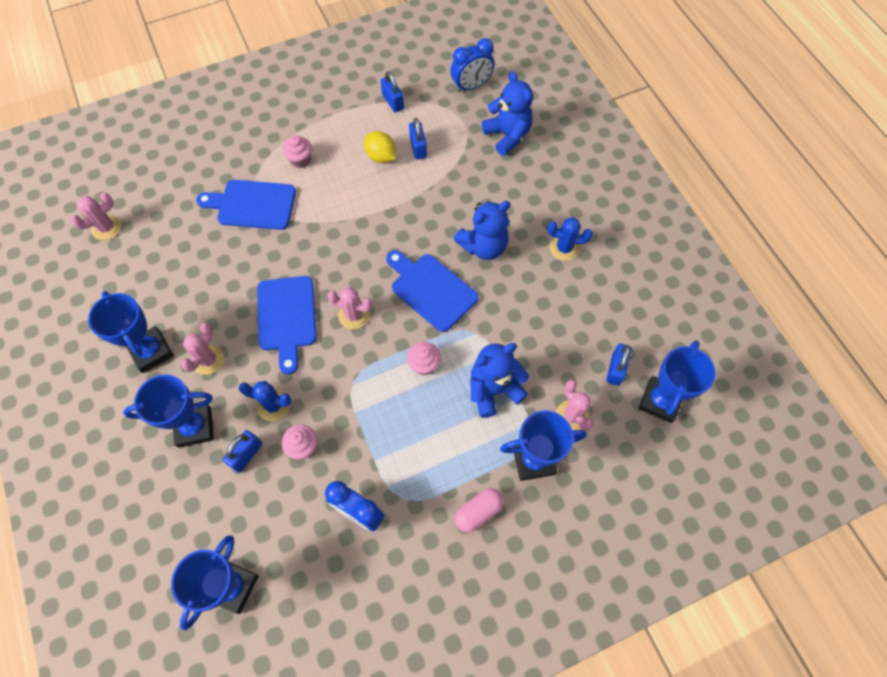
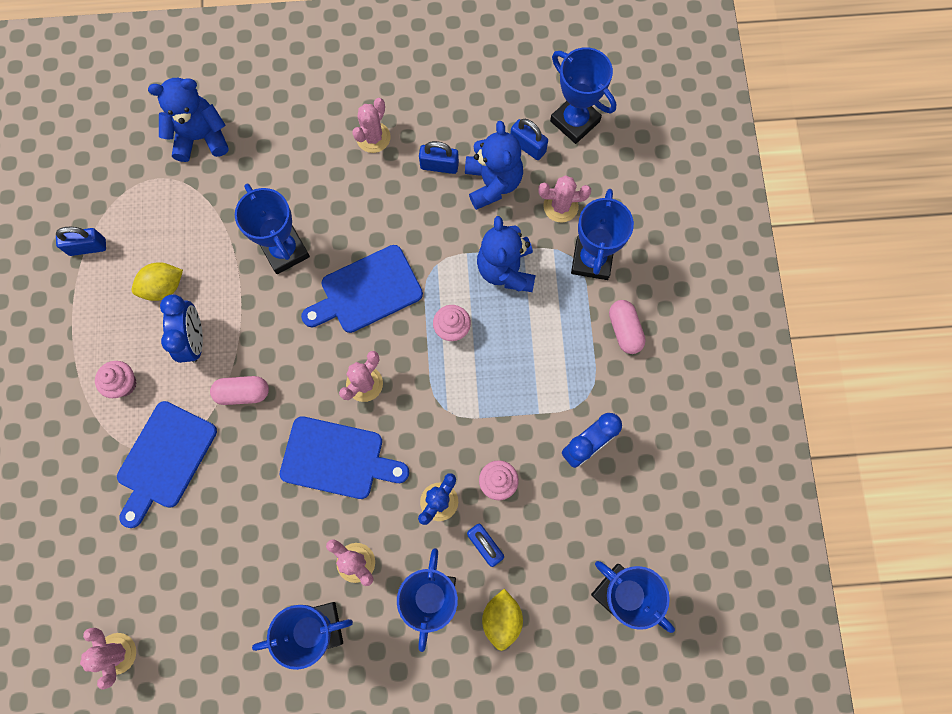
camera: 70 degrees left, 10 degrees up
blue padlock [409,118,427,160] -> blue padlock moved to [419,141,459,174]
blue clock [450,38,495,92] -> blue clock moved to [160,294,203,363]
blue teddy bear [454,201,511,260] -> blue teddy bear moved to [465,121,523,210]
blue cactus [547,217,593,261] -> pink cactus [352,98,391,153]
none -> pink capsule [210,376,269,405]
none -> blue trophy [235,184,310,274]
none -> yellow lemon [482,589,523,651]

